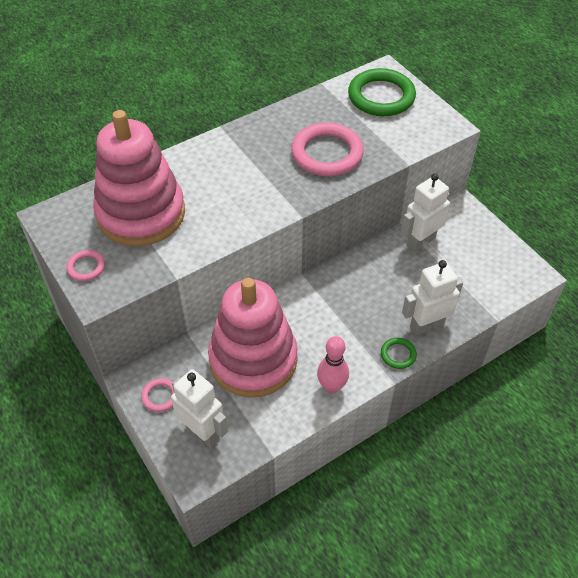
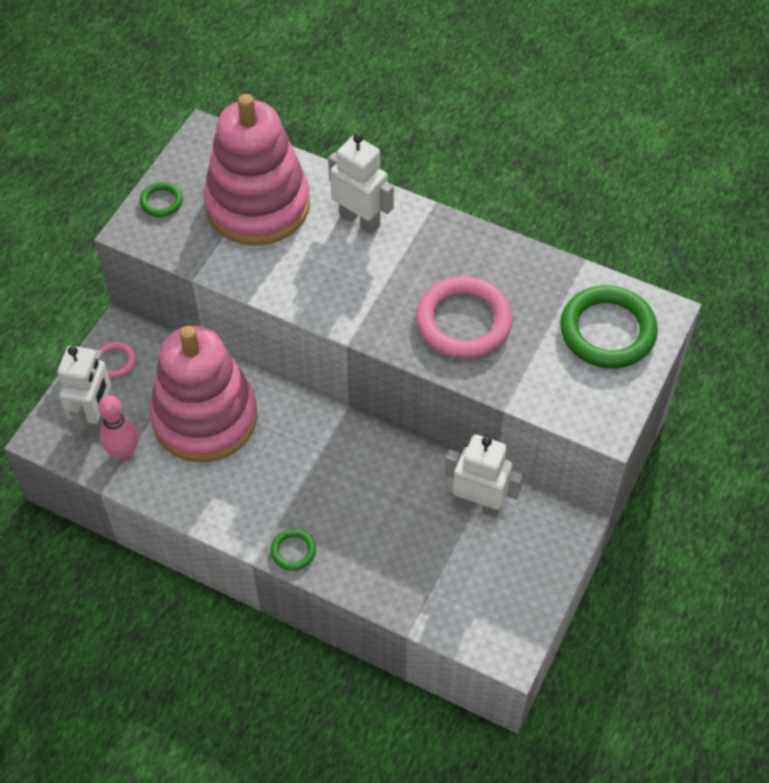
camera: 60 degrees right, 5 degrees up
pink ring [66,250,105,281] -> green ring [140,182,183,217]
pink bowling pin [317,336,349,394] -> pink bowling pin moved to [98,395,138,461]
white robot [402,260,463,335] -> white robot moved to [328,133,394,235]

